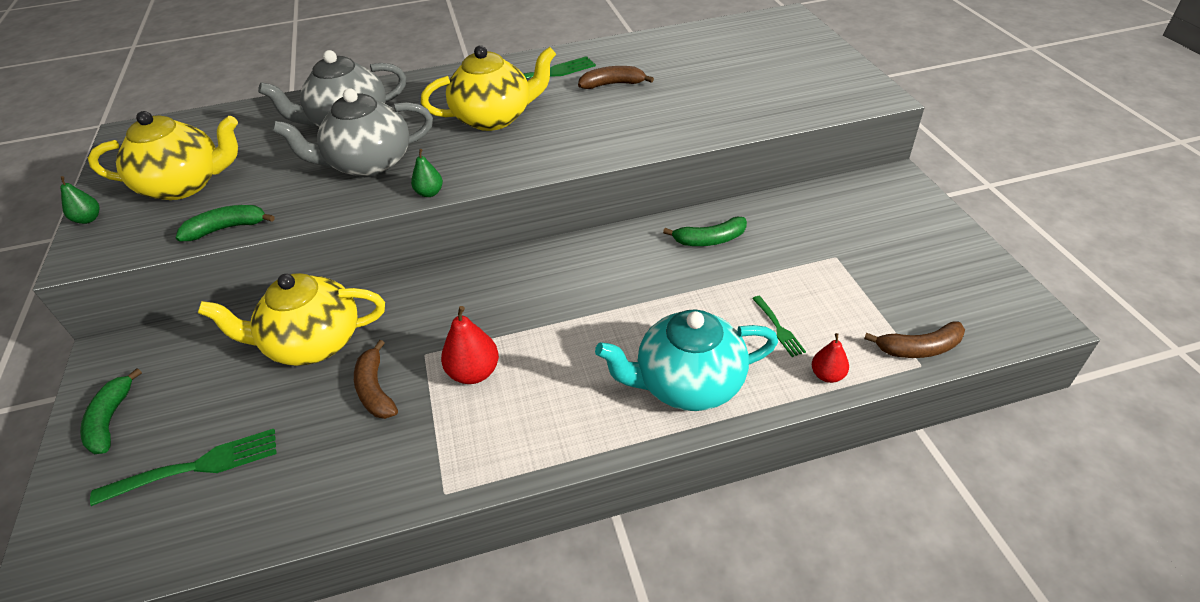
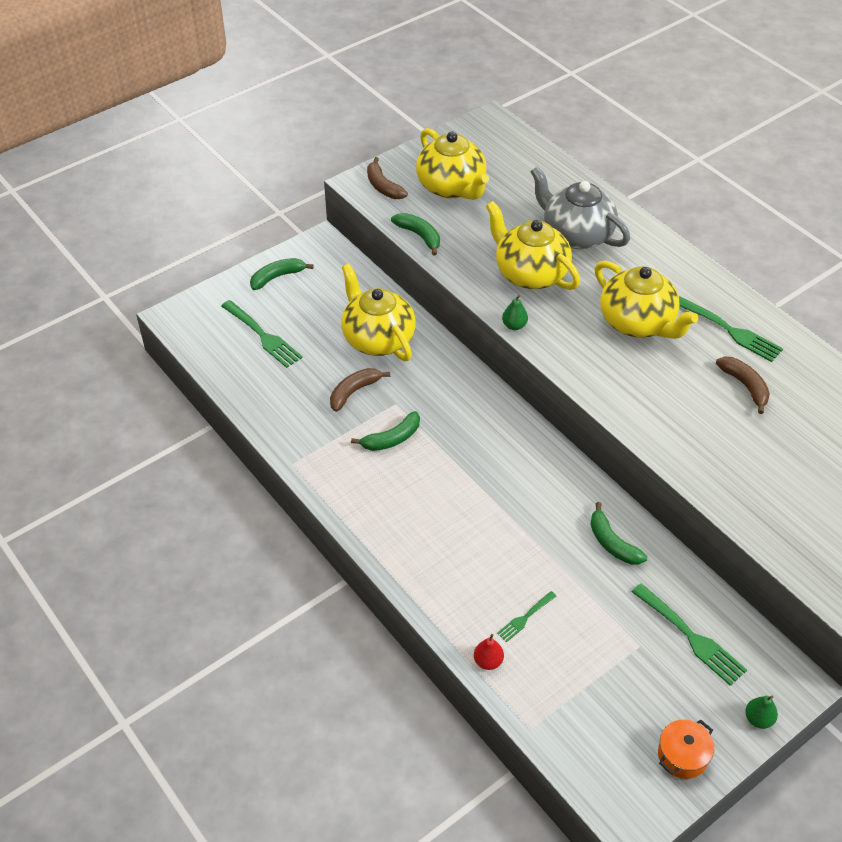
camera: 65 degrees right, 5 degrees up
green pear [60,176,99,224] -> green pear moved to [745,696,778,729]
grey teapot [272,88,433,177] -> yellow teapot [486,201,580,290]
red pear [441,306,499,384] -> green banana [351,411,420,451]
turquoise teapot [595,309,778,411] -> none
brown banana [864,321,965,358] -> brown banana moved to [367,157,408,199]
none -> green fork [632,583,747,686]
none -> orange pot [658,720,714,779]

